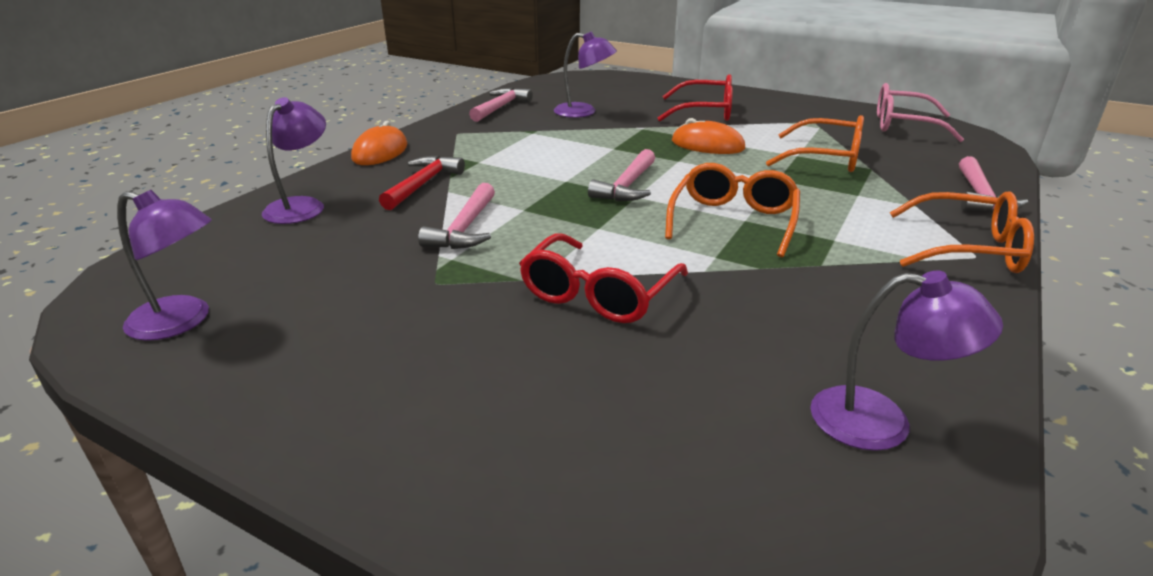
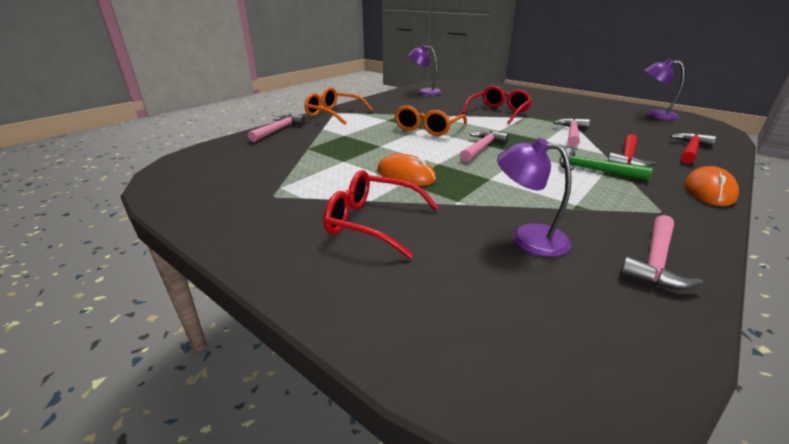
camera: 170 degrees left, 0 degrees up
purple lamp [262,97,326,224] -> red hammer [670,133,716,164]
orange glasses [766,115,864,172] -> none
pink glasses [877,83,964,142] -> none
none -> green hammer [559,148,653,181]

